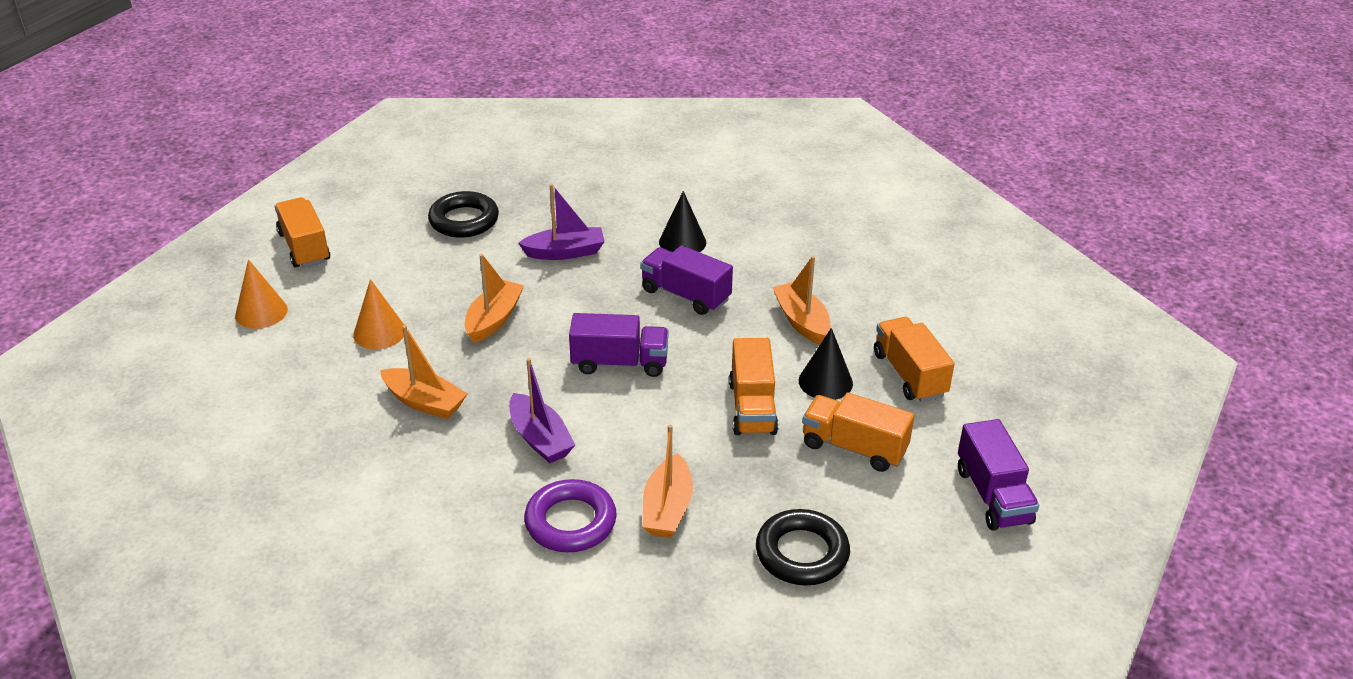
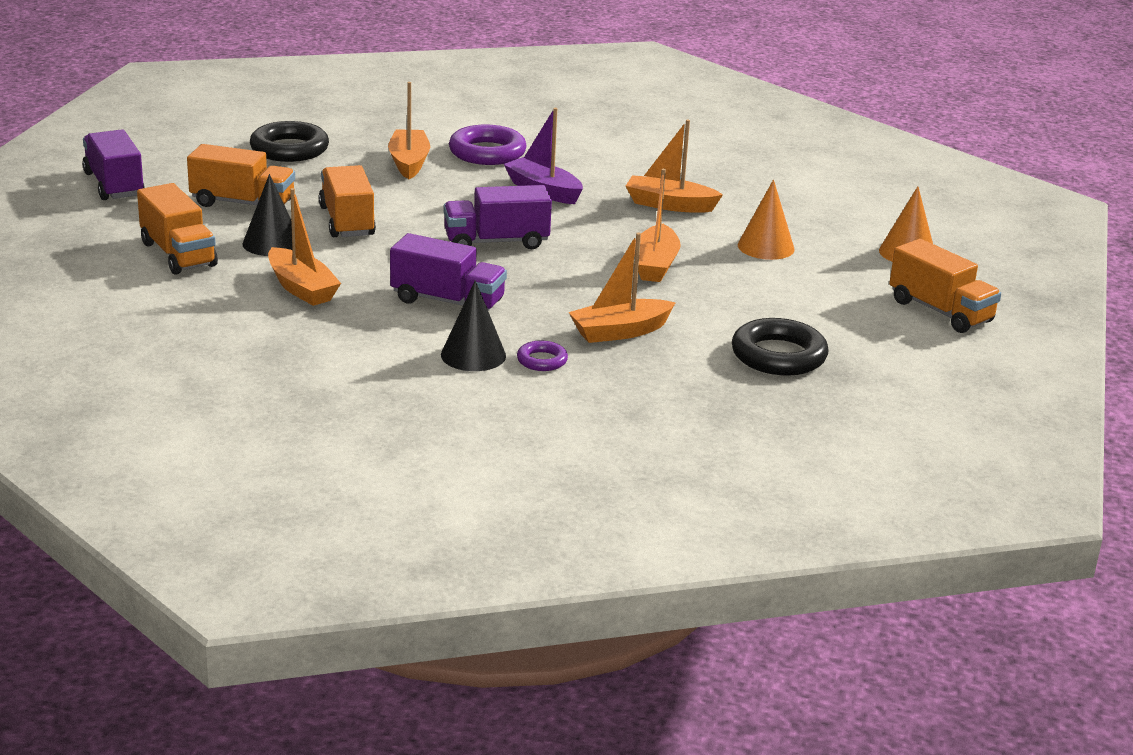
camera: 165 degrees right, 10 degrees down
purple boat [518,184,605,260] -> orange boat [569,232,676,343]
none -> purple ring [517,341,568,371]

